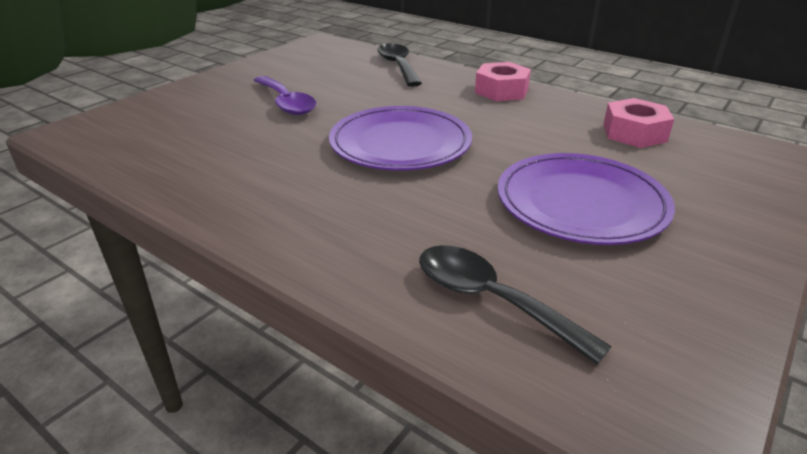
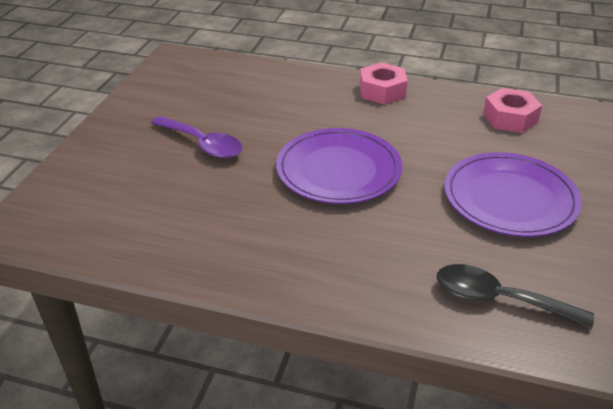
camera: 20 degrees left, 5 degrees up
black spoon [377,44,422,87] -> none

